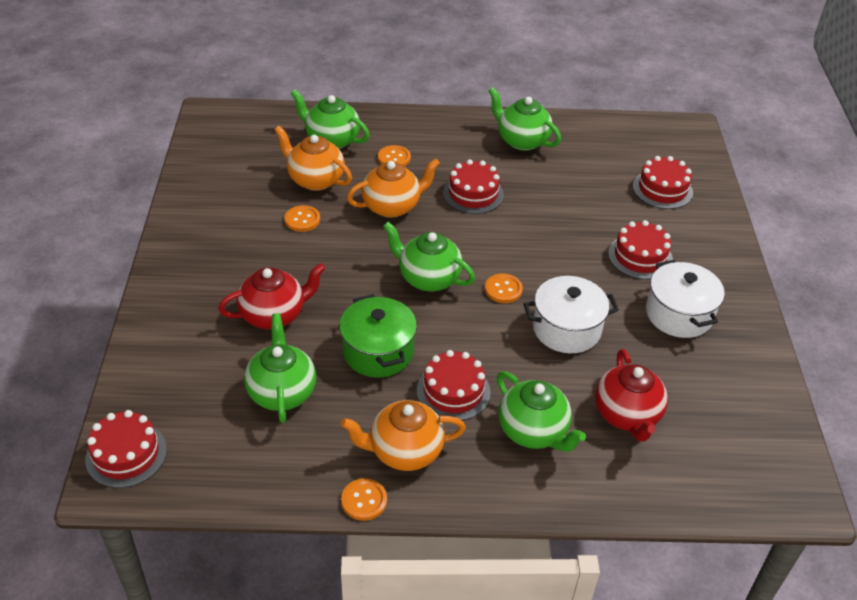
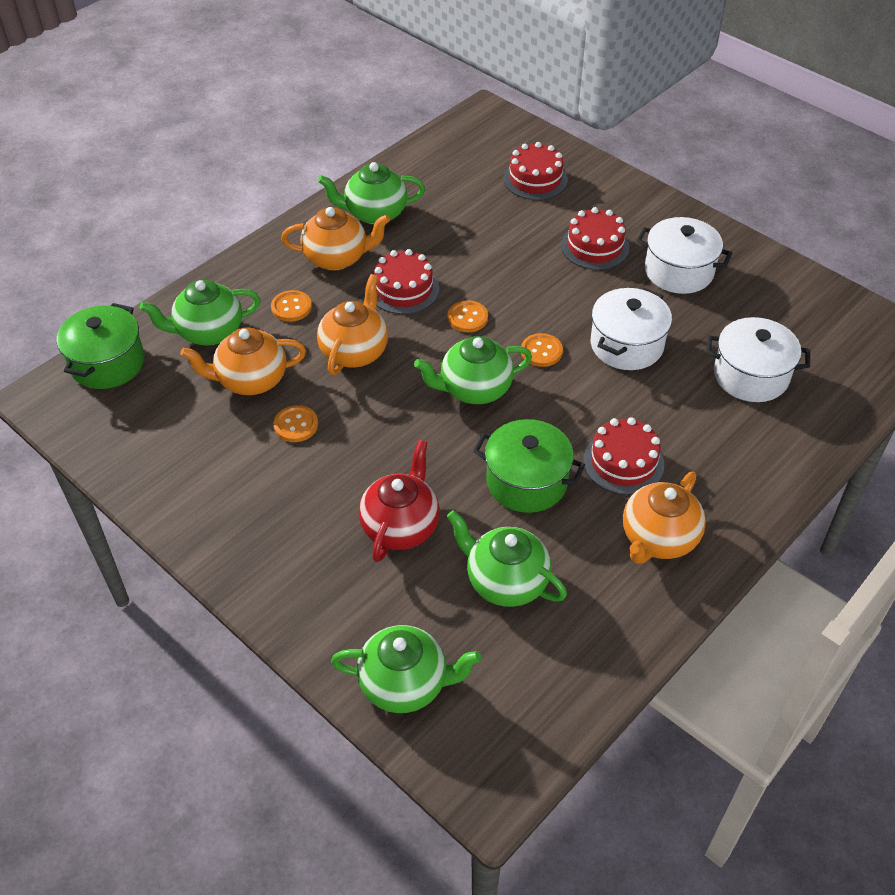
camera: 45 degrees left, 5 degrees up
red cake [85,410,167,488] -> none
orange button [341,478,387,521] -> orange button moved to [448,300,488,332]
green teapot [497,371,586,452] -> green teapot moved to [331,625,482,713]
red teapot [595,349,668,442] -> white pot [706,317,810,402]
none -> green pot [57,303,145,389]
none -> orange teapot [281,207,390,270]

